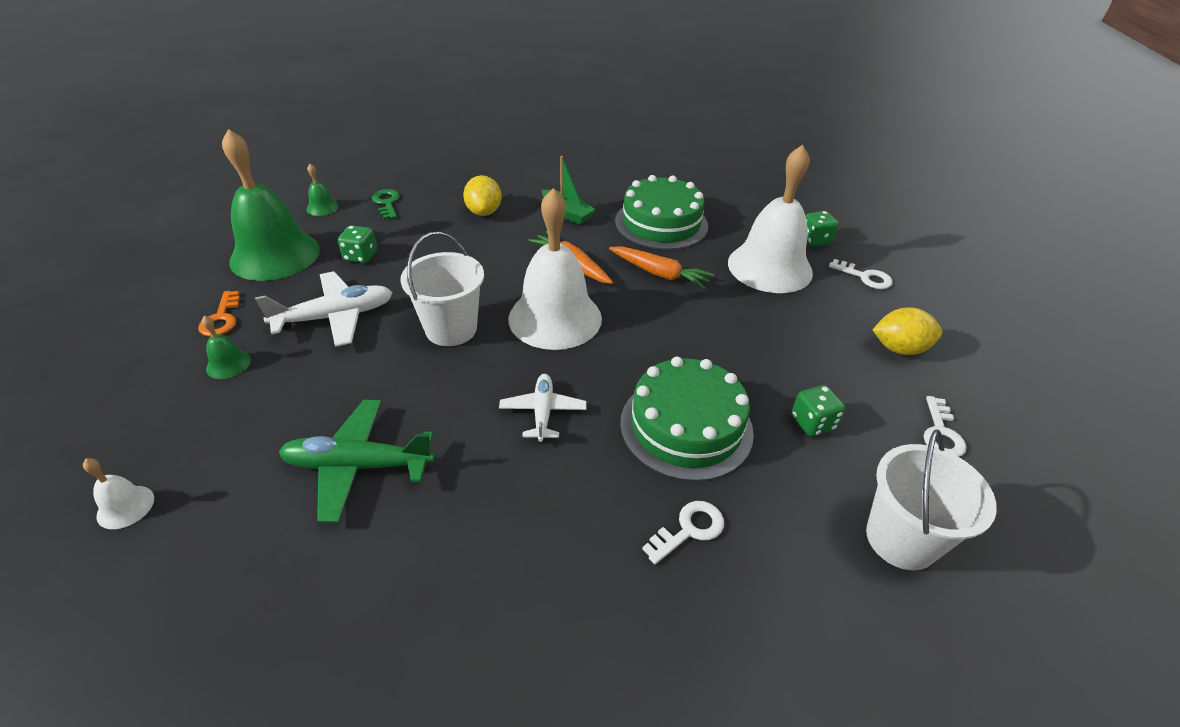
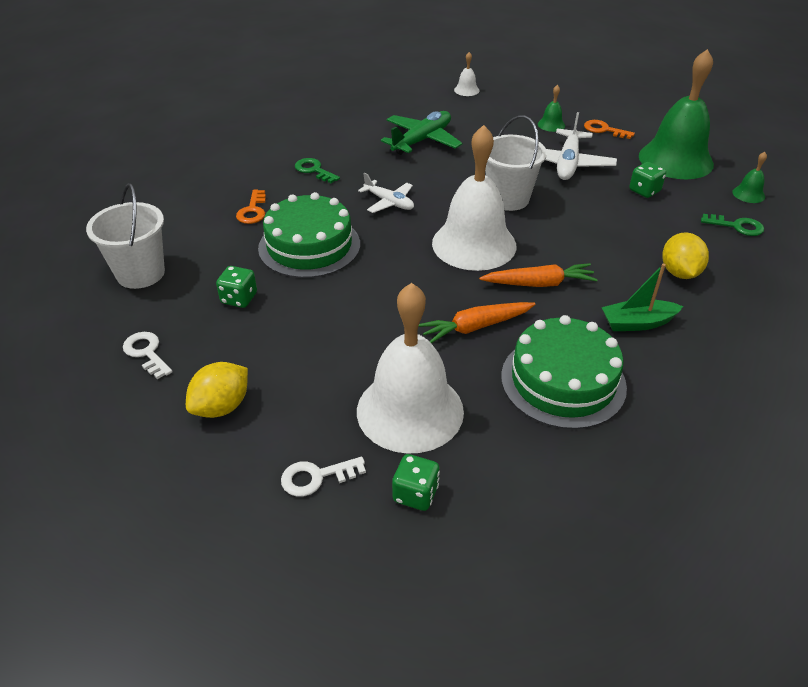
camera: 130 degrees right, 0 degrees up
yellow lemon [463,175,502,216] -> yellow lemon turned 60 degrees clockwise [662,232,709,279]
white key [642,501,724,564] -> orange key [236,190,266,224]
none -> green key [295,158,340,183]

